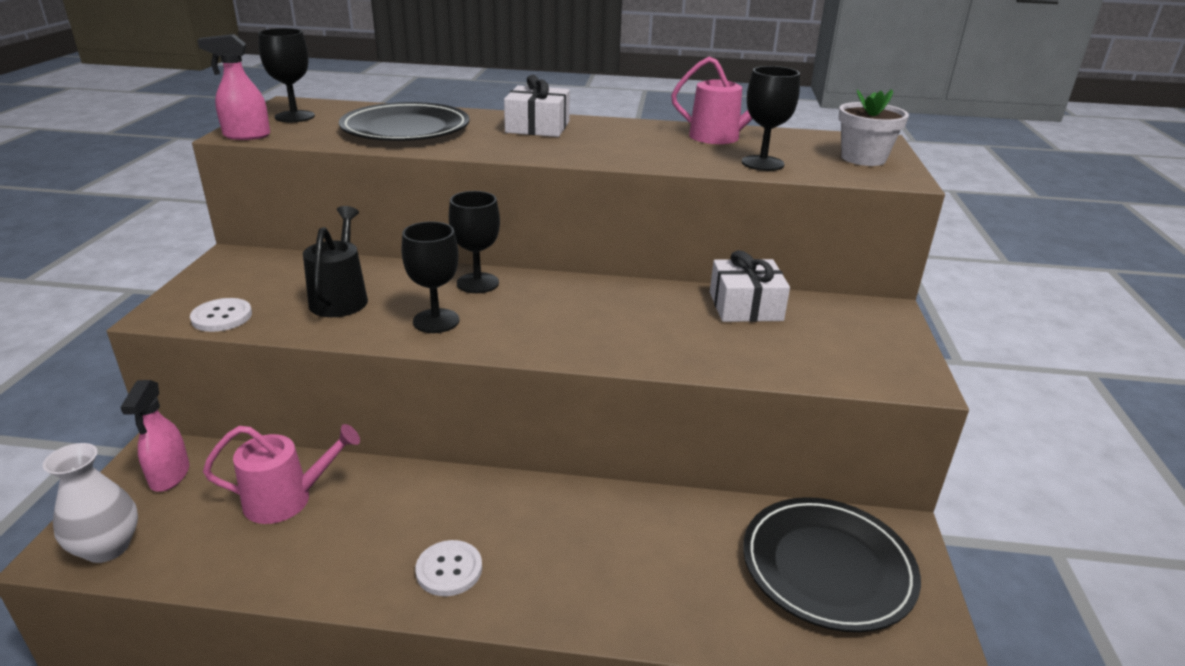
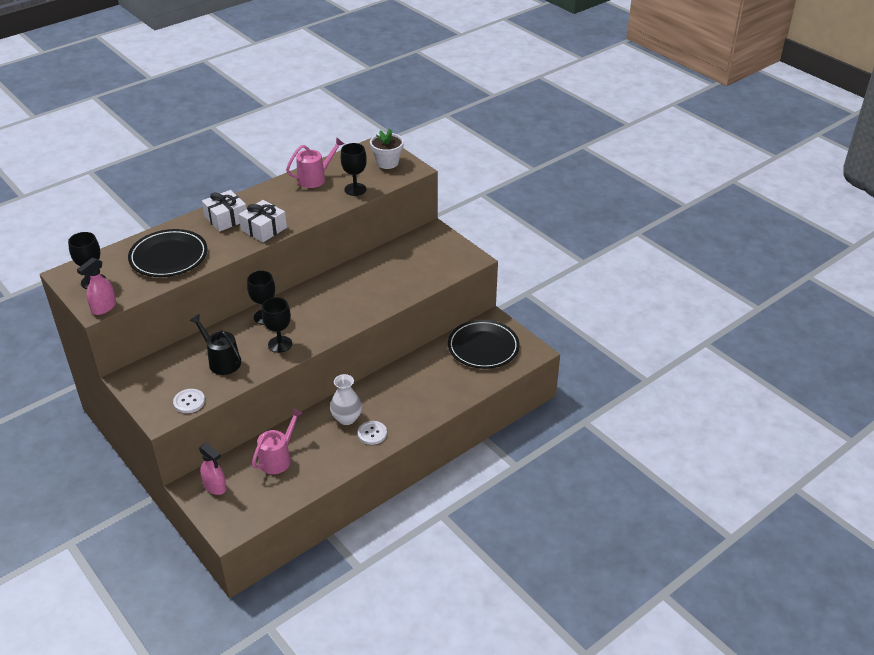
camera: 45 degrees left, 10 degrees up
white vase [43,443,138,563] -> white vase moved to [330,374,362,425]
white gift [710,250,790,322] -> white gift moved to [239,200,287,242]

